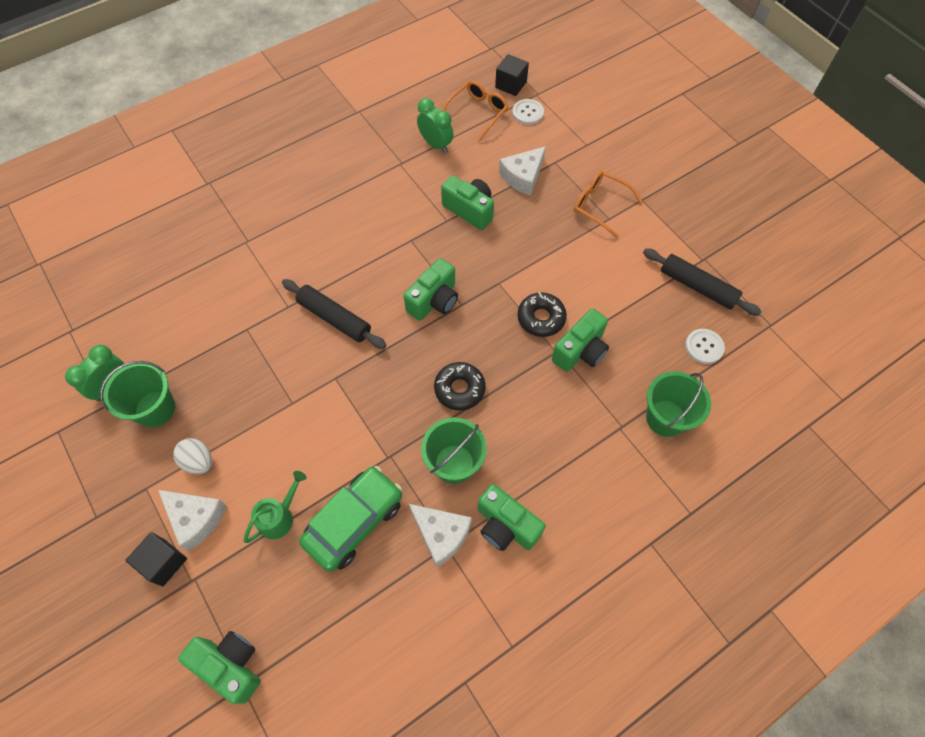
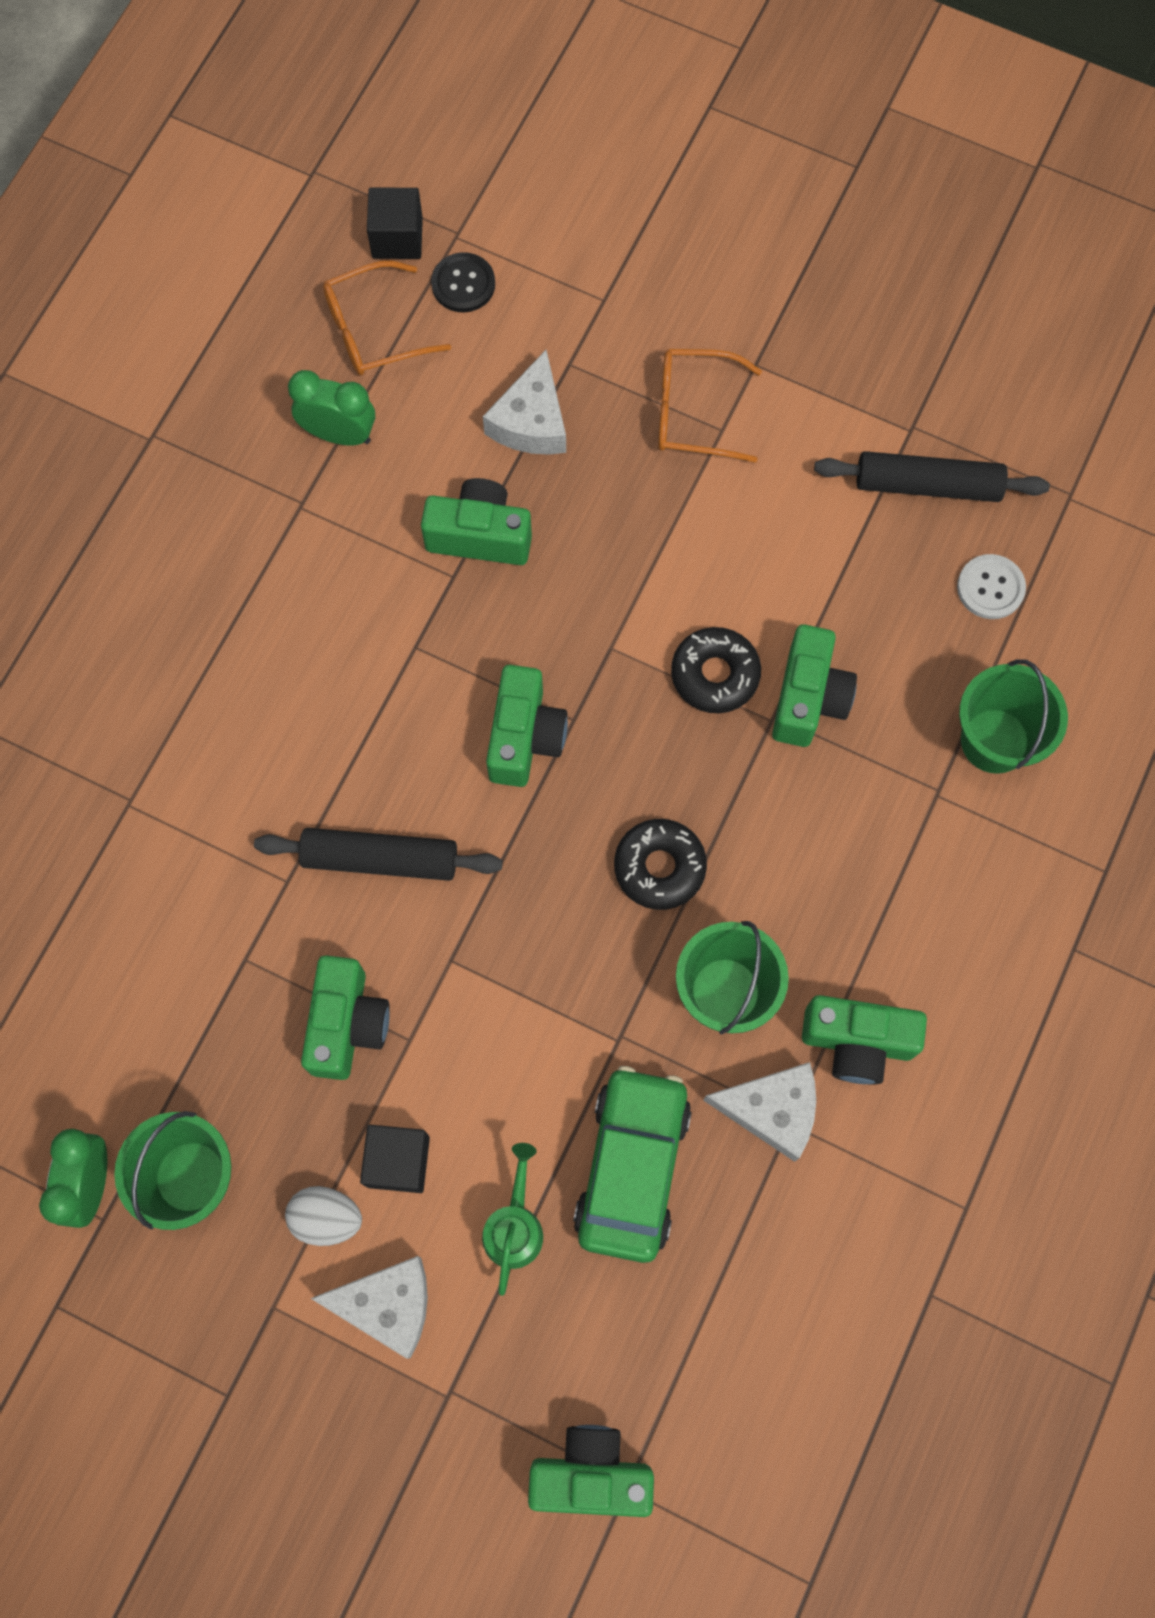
camera: 30 degrees left, 10 degrees up
black cube [125,532,187,587] -> black cube moved to [360,1125,430,1193]
orange glasses [442,80,509,142] -> orange glasses turned 120 degrees counterclockwise [323,261,451,375]
white button [512,99,544,125] -> black button [431,252,495,312]
none -> green camera [301,955,390,1080]

